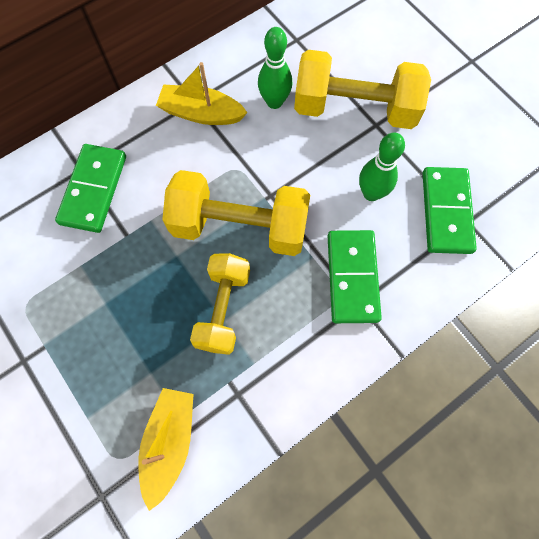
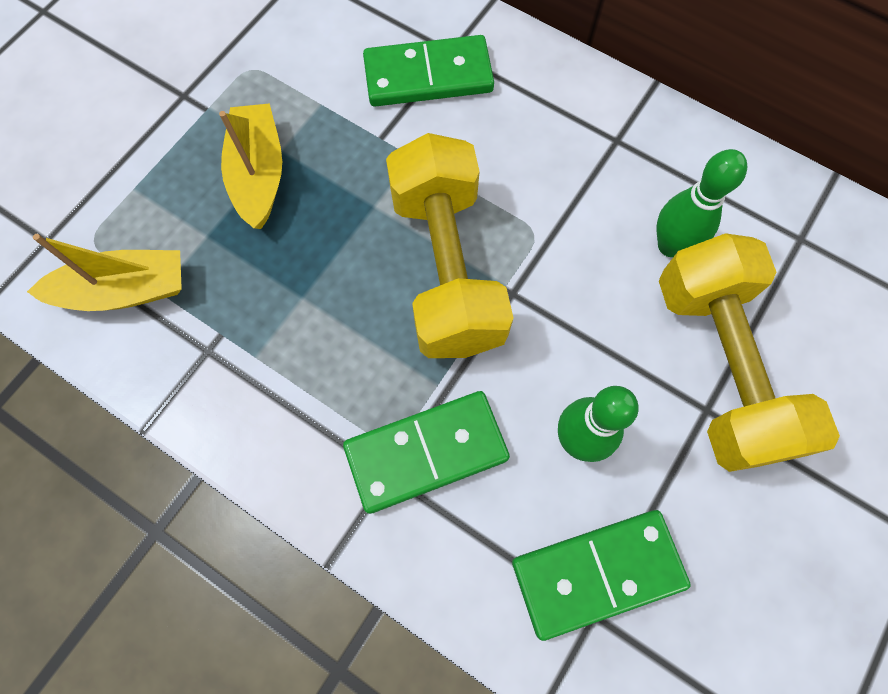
camera: 70 degrees right, 0 degrees up
yellow boat [156,62,248,125] -> yellow boat moved to [219,103,282,229]
yellow dumbbell [190,253,250,355] -> none

